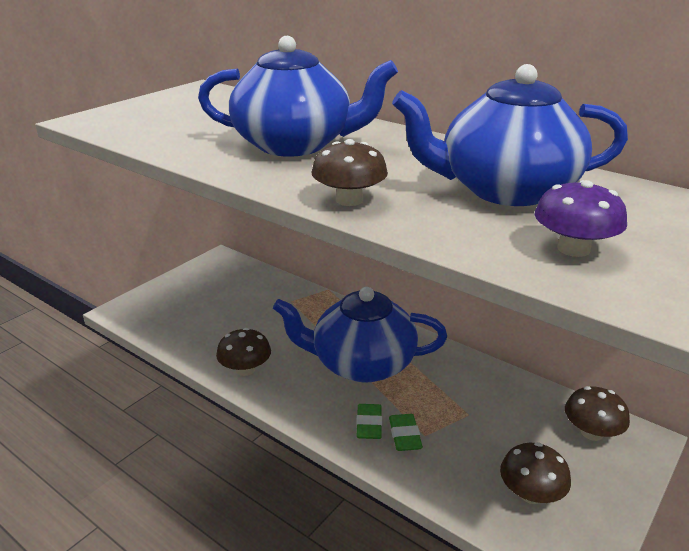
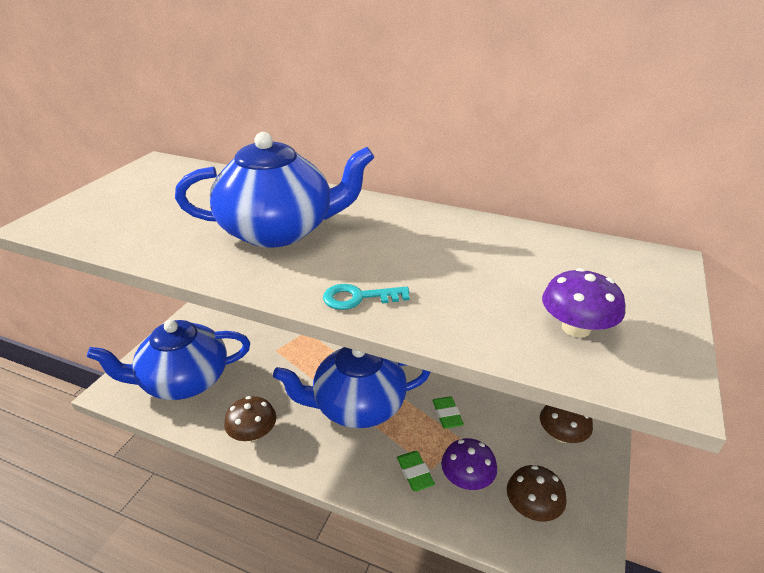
camera: 15 degrees left, 5 degrees up
brown mushroom [312,139,388,206] -> turquoise key [323,284,410,310]
green eraser [356,404,382,439] -> green eraser moved to [433,396,464,429]
blue teapot [392,64,628,206] -> blue teapot moved to [87,320,250,400]
none -> purple mushroom [441,438,497,490]

